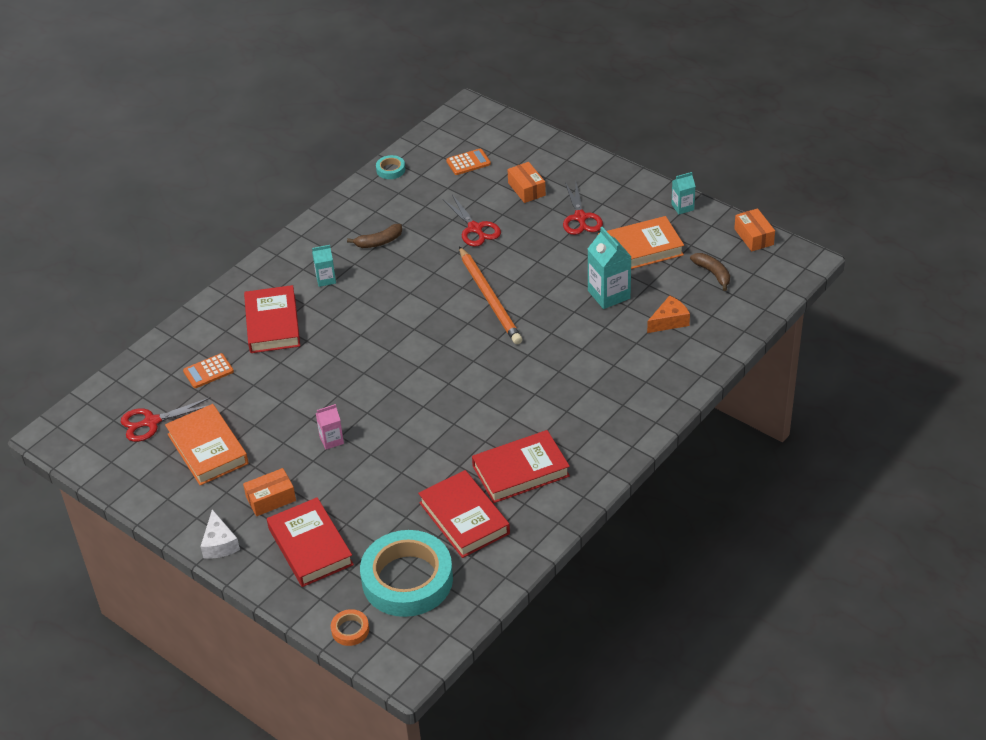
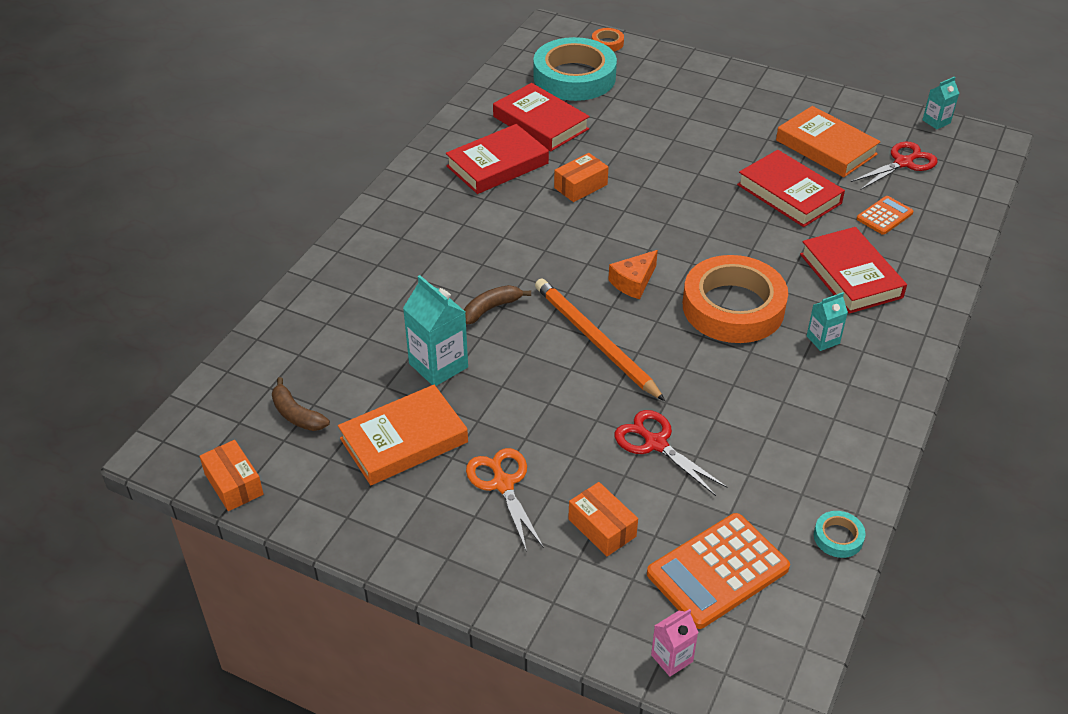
camera: 165 degrees right, 0 degrees up
white cheese [200,509,240,559] -> none
orange box [243,468,296,516] -> orange box moved to [554,153,608,202]
red book [267,497,354,587] -> red book moved to [737,150,845,227]
pink carton [316,404,344,449] -> pink carton moved to [651,609,699,677]
brown banana [347,224,402,248] -> brown banana moved to [464,285,531,324]
orange calculator [446,148,491,175] -> orange calculator [647,513,790,629], size x1.85
red scissors [563,183,603,235] -> orange scissors [466,448,544,552]
orange cheese [647,295,690,333] -> orange cheese moved to [608,250,658,299]
turquoise carton [671,172,696,214] -> turquoise carton moved to [922,76,959,129]
none -> orange tape [683,255,788,343]

